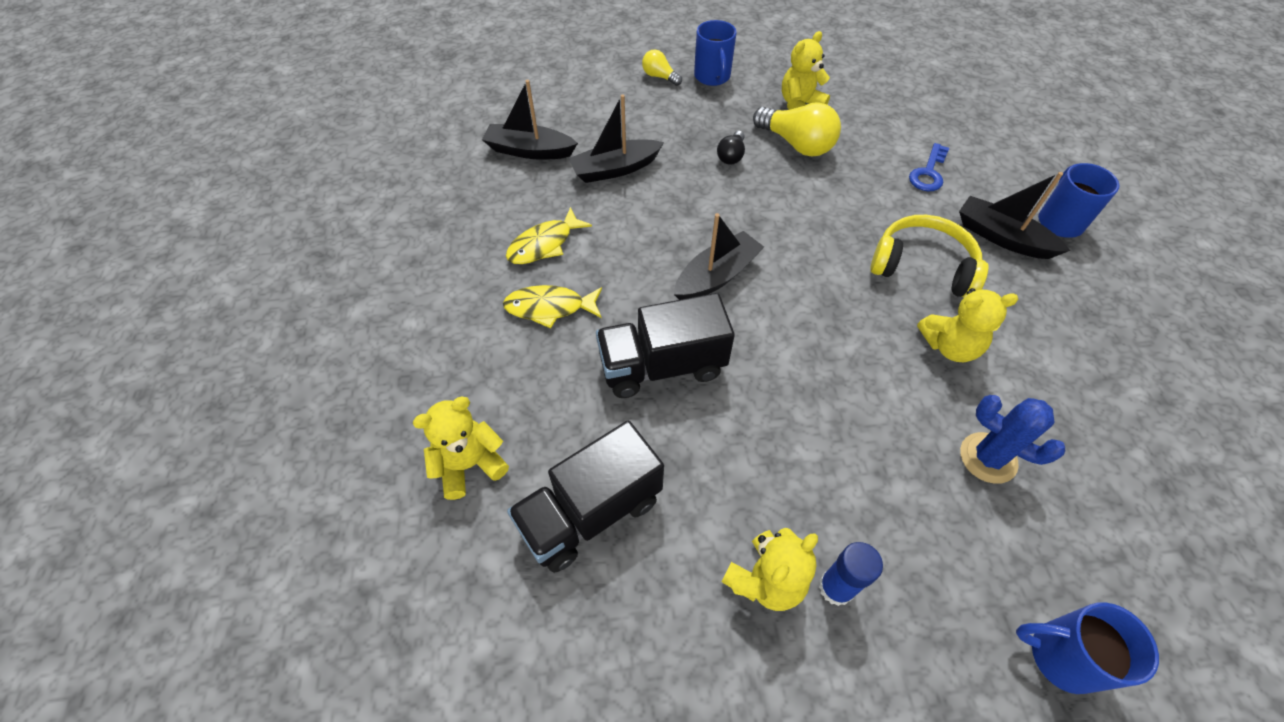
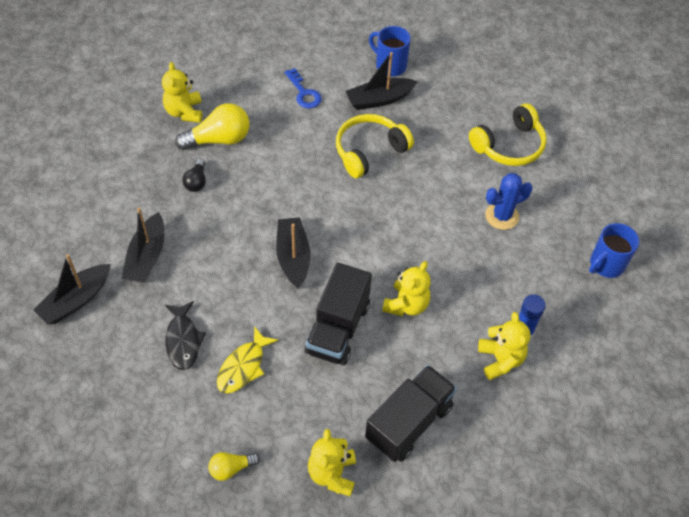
camera: 60 degrees left, 0 degrees up
yellow fish [506,207,592,264] -> black fish [165,301,206,370]
black truck [507,421,664,573] -> black truck turned 135 degrees counterclockwise [365,365,457,462]
yellow light bulb [642,50,682,86] -> yellow light bulb moved to [208,452,260,481]
blue mug [694,20,737,86] -> none
black light bulb [717,131,745,165] -> black light bulb turned 45 degrees clockwise [182,159,206,192]
yellow teddy bear [917,288,1019,362] -> yellow teddy bear moved to [382,261,430,316]
none -> yellow headphones [469,103,547,166]

